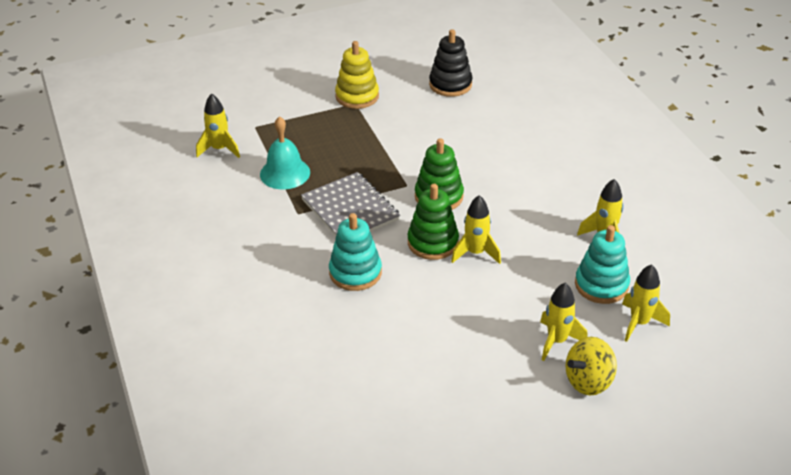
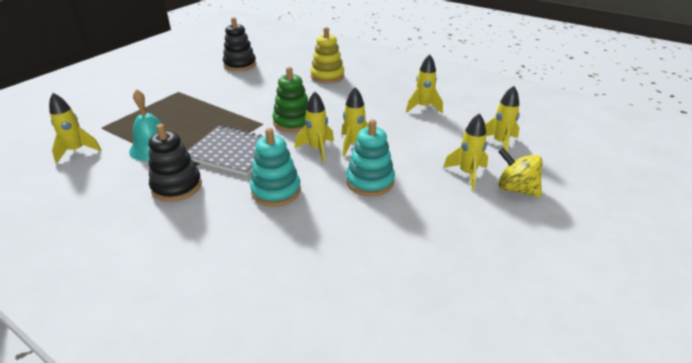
camera: 35 degrees left, 5 degrees down
yellow stacking toy [335,41,379,109] -> yellow stacking toy moved to [310,27,344,83]
green stacking toy [407,184,459,260] -> yellow rocket [295,92,334,163]
yellow spinning top [566,337,617,395] -> yellow spinning top turned 105 degrees clockwise [498,148,542,197]
turquoise stacking toy [575,225,630,304] -> turquoise stacking toy moved to [346,119,395,196]
none -> black stacking toy [149,124,202,202]

